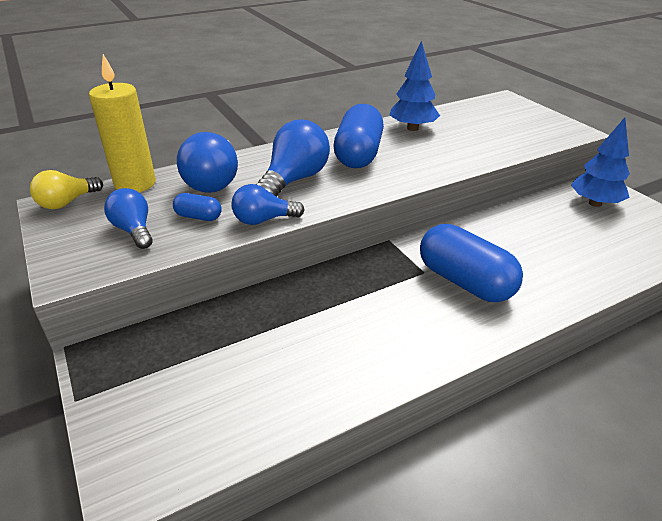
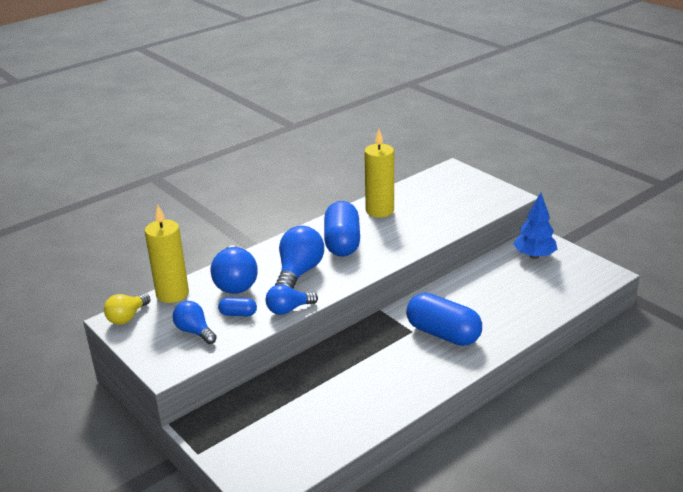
camera: 10 degrees left, 5 degrees down
blue tree [389,41,440,131] -> yellow candle [364,129,394,218]

